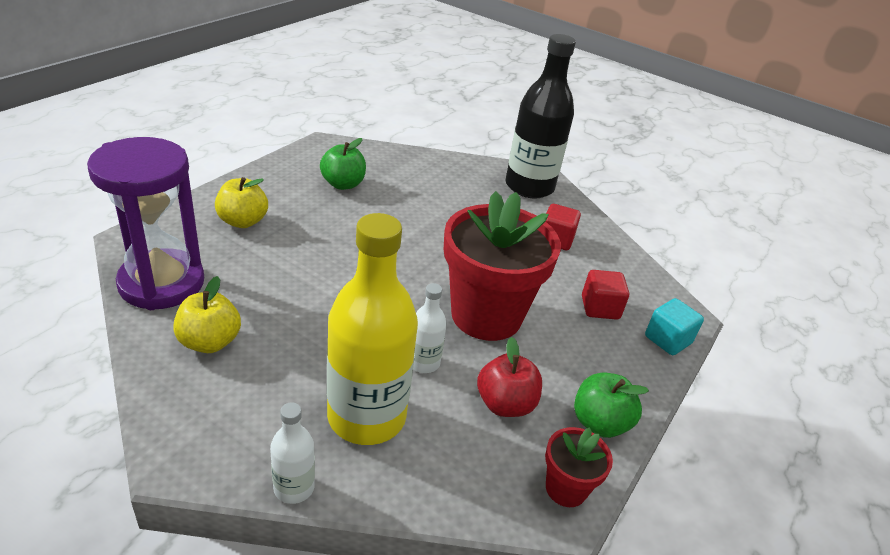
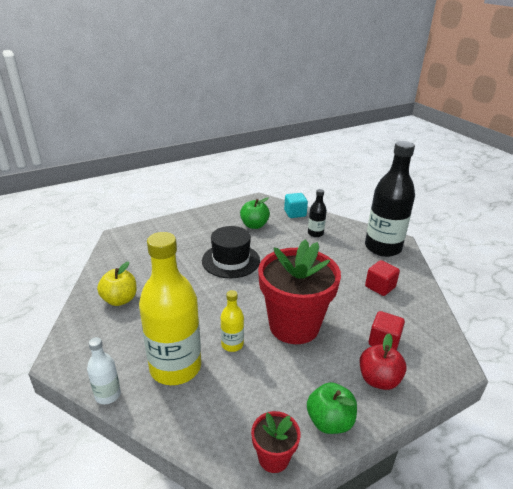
camera: 30 degrees right, 5 degrees down
purple hourglass [87,137,204,310] -> none
yellow apple [215,177,268,228] -> none
white bottle [413,283,447,373] -> yellow bottle [221,290,244,352]
red apple [477,337,542,417] -> red apple moved to [360,333,407,390]
turquoise cube [645,298,704,355] -> turquoise cube moved to [284,193,308,218]
none -> black hat [202,226,260,278]
none -> black bottle [308,189,327,237]

